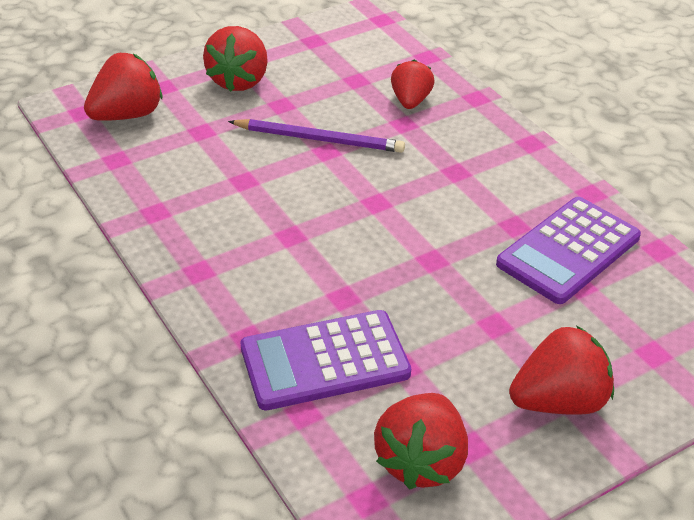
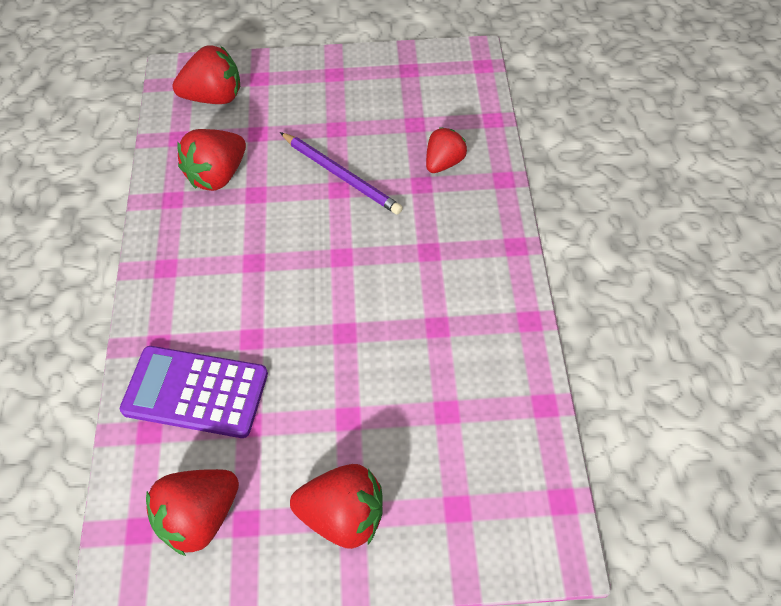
camera: 30 degrees right, 15 degrees up
red strawberry [203,26,268,92] -> red strawberry moved to [177,129,246,191]
purple calculator [496,197,641,304] -> none

